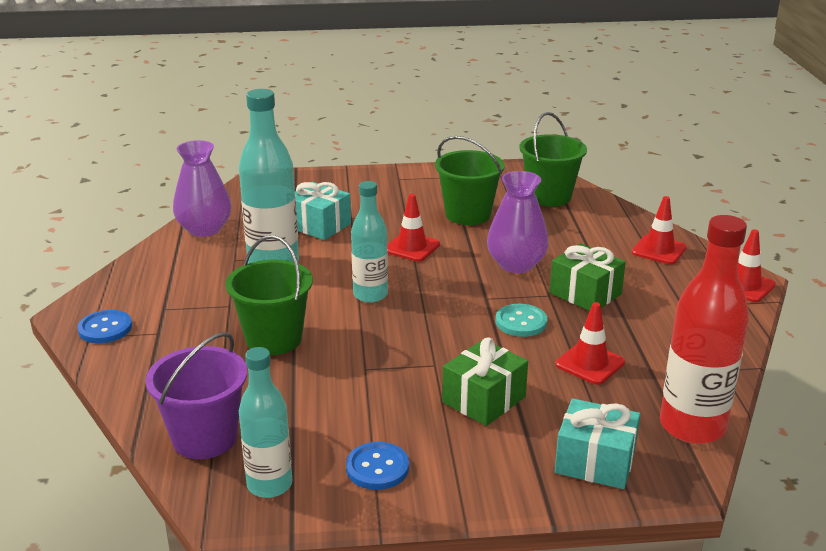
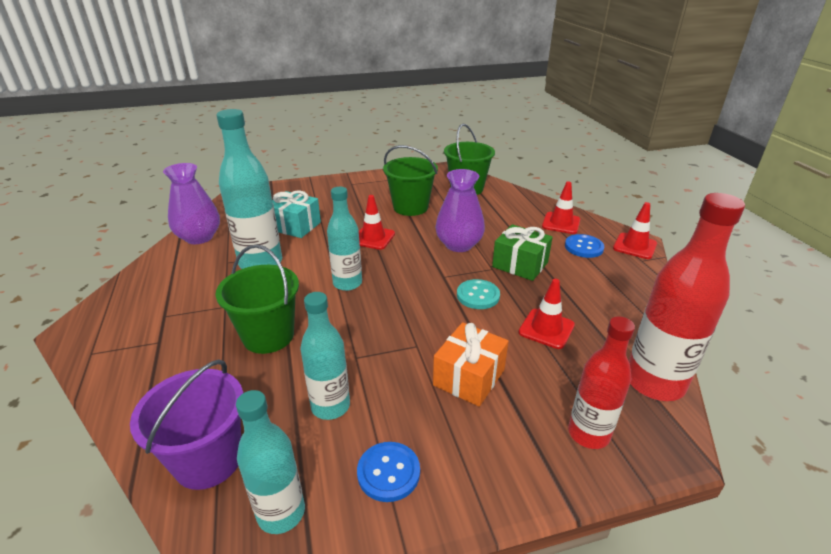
camera: 10 degrees left, 5 degrees up
blue button [78,310,132,343] -> blue button moved to [565,234,604,258]
green gift [442,337,528,426] -> orange gift [433,322,509,407]
turquoise gift [555,398,640,489] -> red bottle [568,316,635,449]
none -> turquoise bottle [300,292,350,420]

